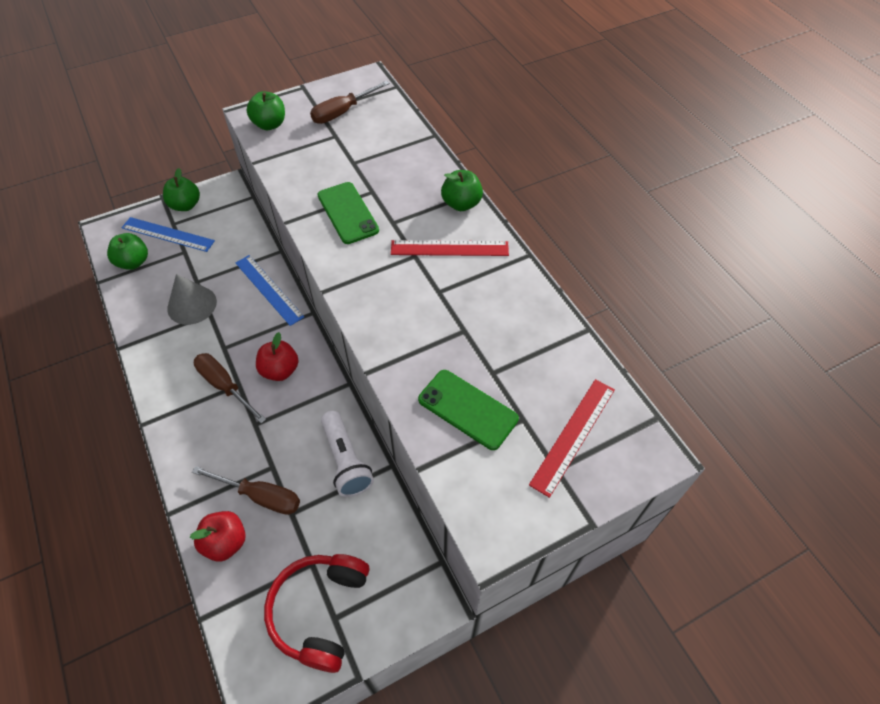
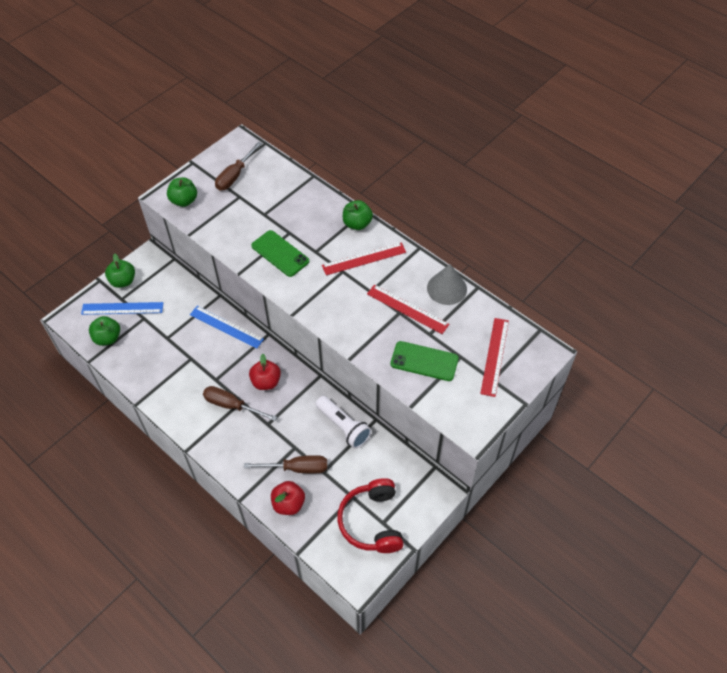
camera: 20 degrees left, 0 degrees up
grey cone [167,274,217,325] -> grey cone moved to [427,264,467,305]
none -> red ruler [367,284,450,334]

